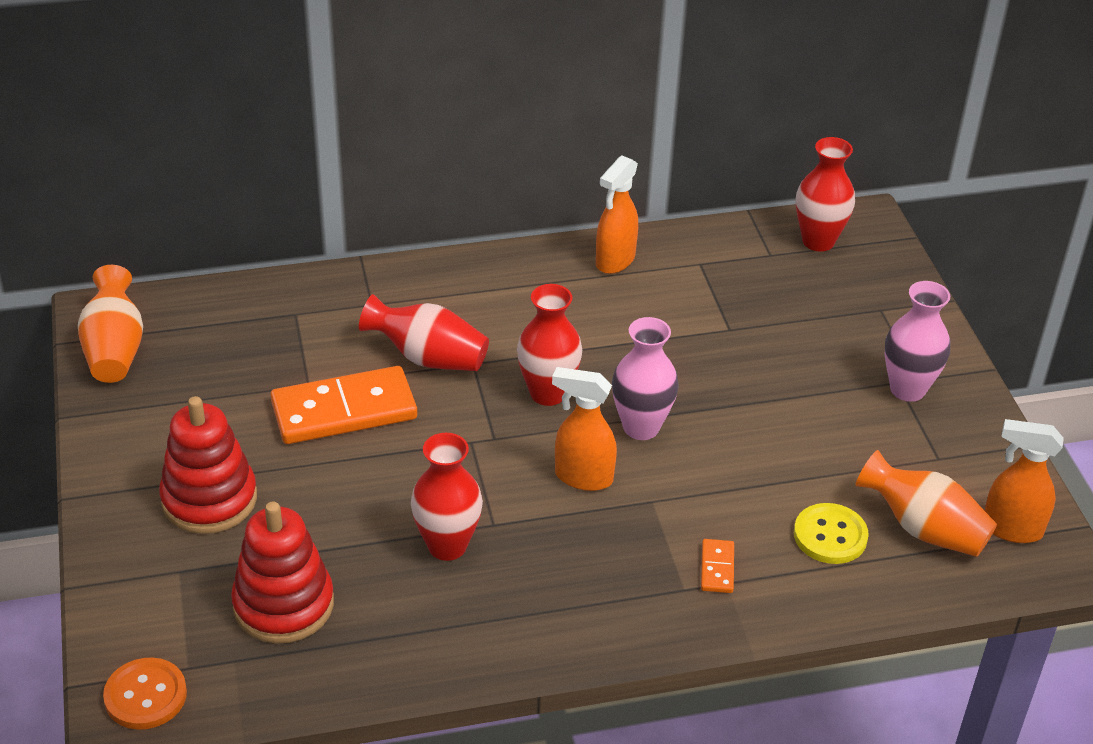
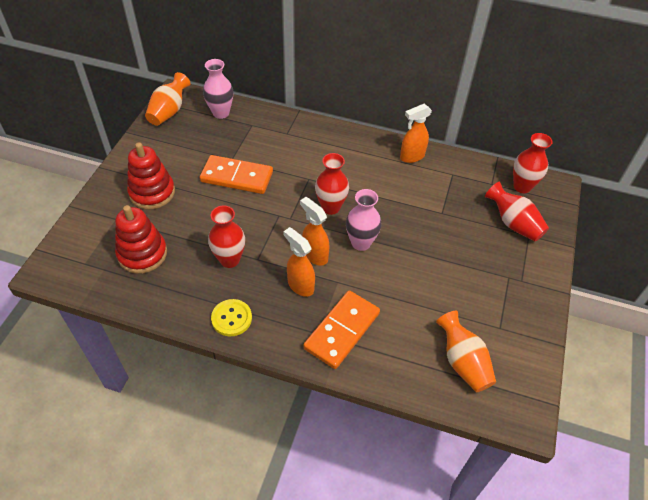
camera: 30 degrees right, 10 degrees up
orange button [103,657,187,730] -> none
red vase [359,294,489,371] -> red vase moved to [485,182,549,242]
orange domino [701,539,734,593] -> orange domino [303,290,380,369], size x2.30
yellow button [794,503,869,564] -> yellow button moved to [211,299,252,337]
pink vase [885,281,950,402] -> pink vase moved to [203,59,233,119]
orange spray bottle [985,419,1064,543] -> orange spray bottle moved to [283,227,315,297]

